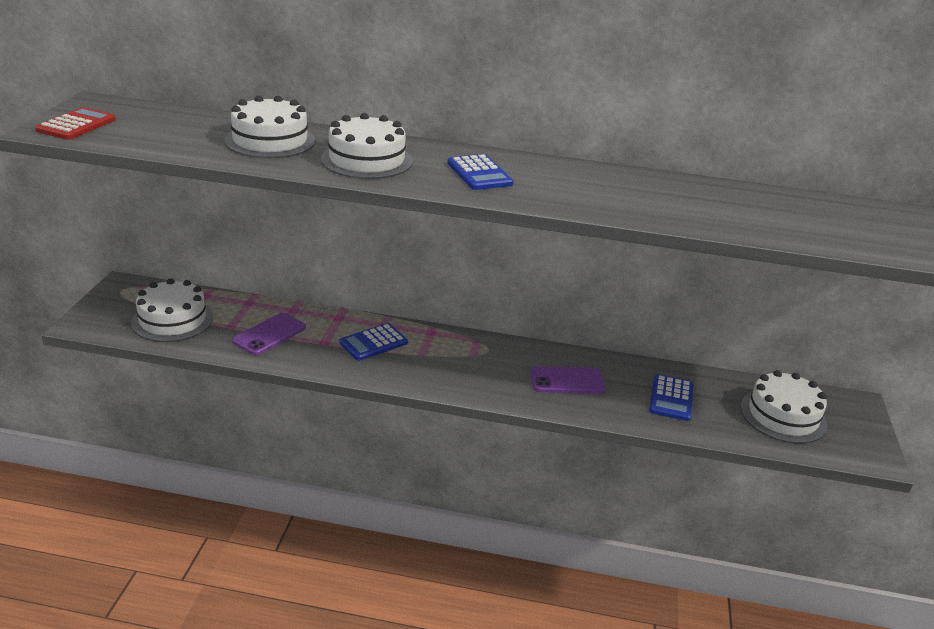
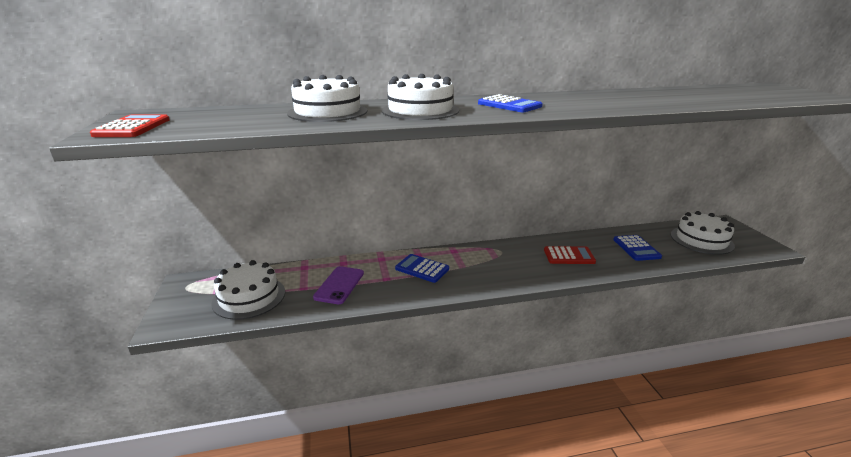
camera: 20 degrees left, 5 degrees down
blue calculator [340,323,408,361] -> blue calculator turned 90 degrees clockwise [395,254,449,283]
purple phone [530,366,606,394] -> red calculator [544,246,596,264]

